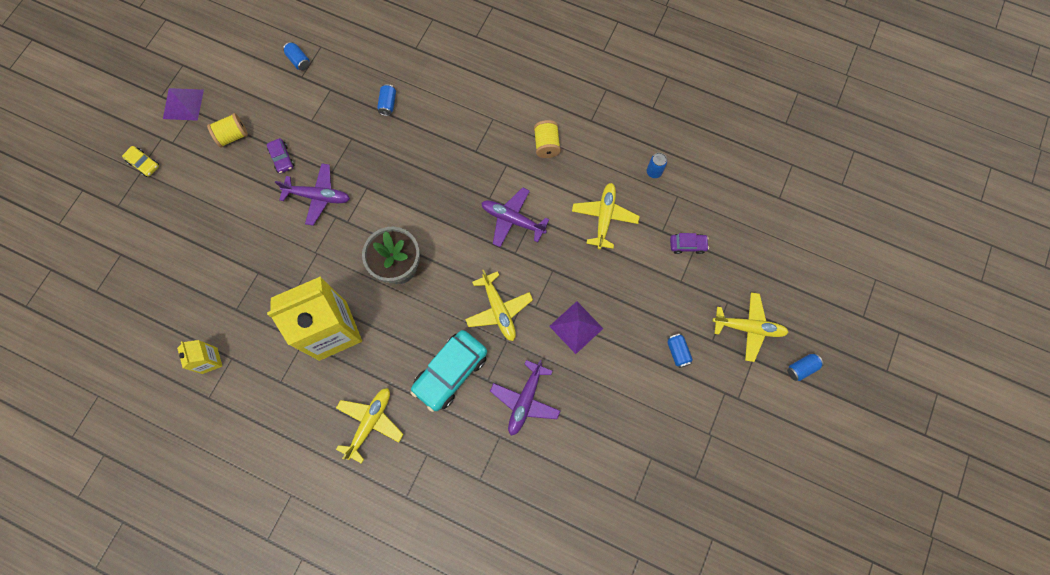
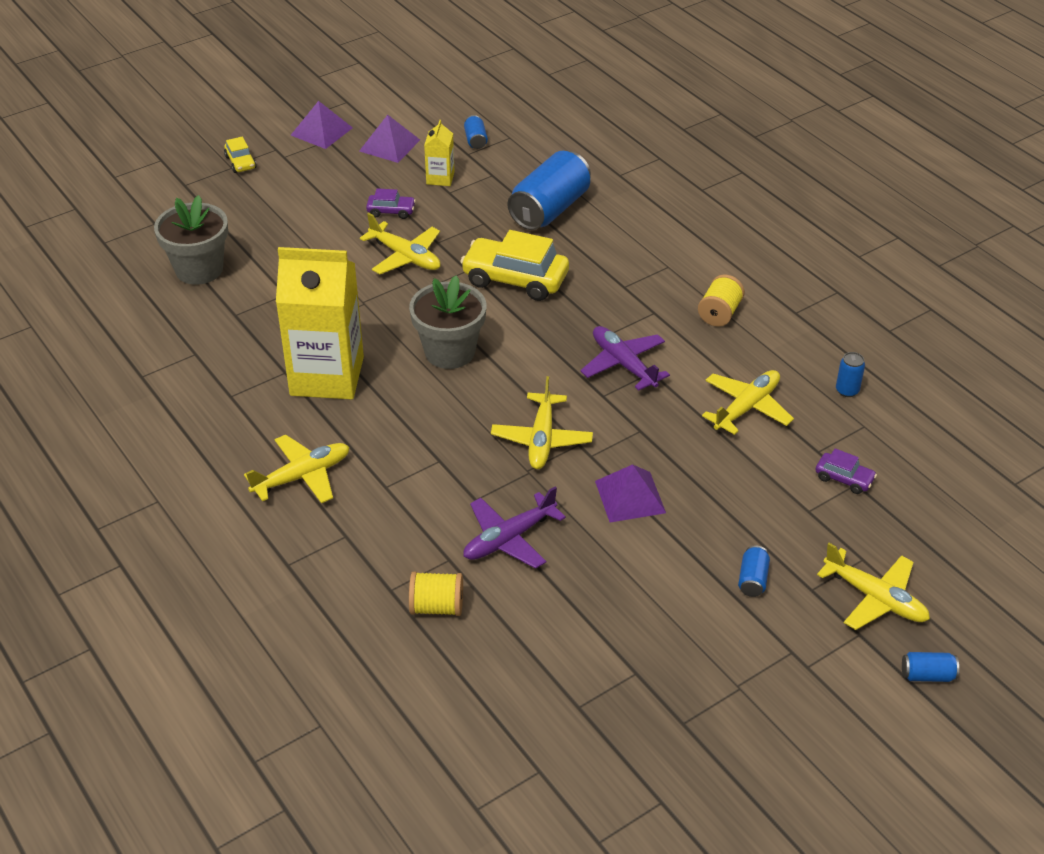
camera: 30 degrees right, 30 degrees down
yellow carton [177,340,222,374] -> yellow carton moved to [424,120,455,186]
yellow spool [207,113,248,148] -> yellow spool moved to [409,571,463,616]
purple car [267,138,295,174] -> purple car turned 90 degrees counterclockwise [366,188,416,219]
purple plane [275,163,350,226] -> yellow plane [360,213,440,274]
blue can [377,84,396,116] -> blue can [508,151,591,230], size x2.33
turquoise car [411,330,487,412] -> none
none -> grey flower pot [154,195,228,285]
none -> purple pyramid [359,115,420,163]
none -> yellow car [460,230,569,301]

